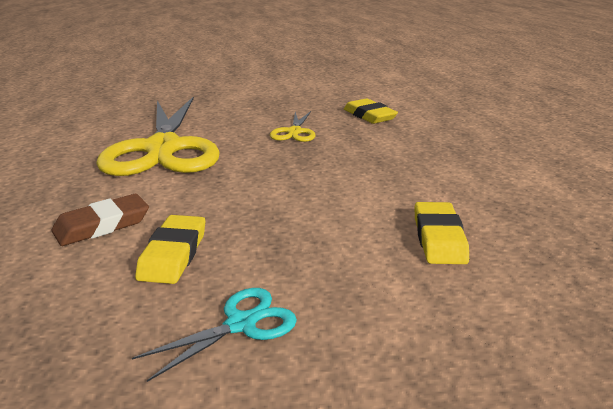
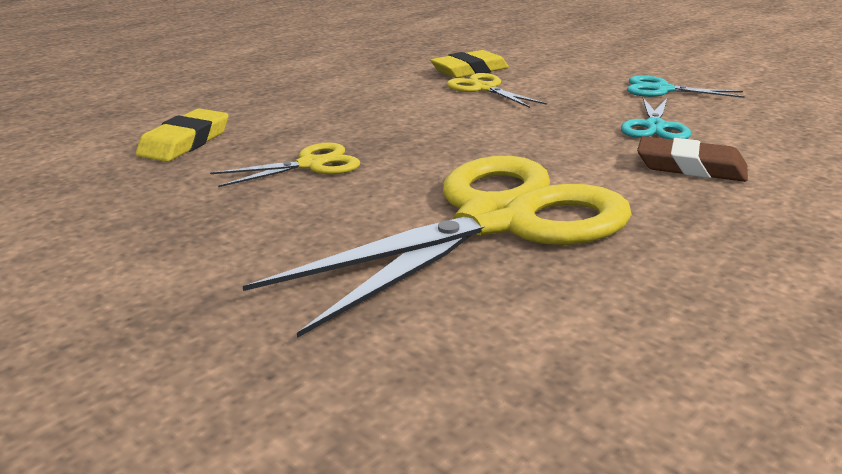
camera: 125 degrees left, 0 degrees up
yellow eraser [135,215,205,284] -> turquoise scissors [621,98,691,139]
none -> yellow scissors [447,73,547,108]

